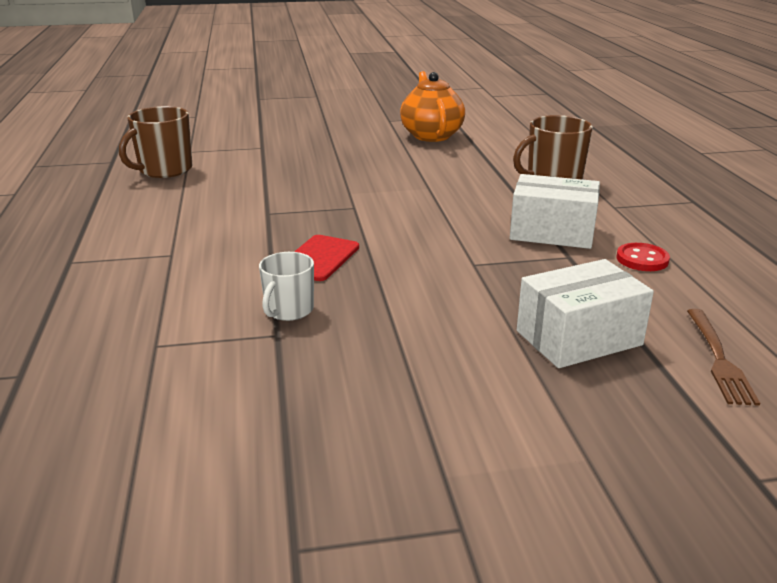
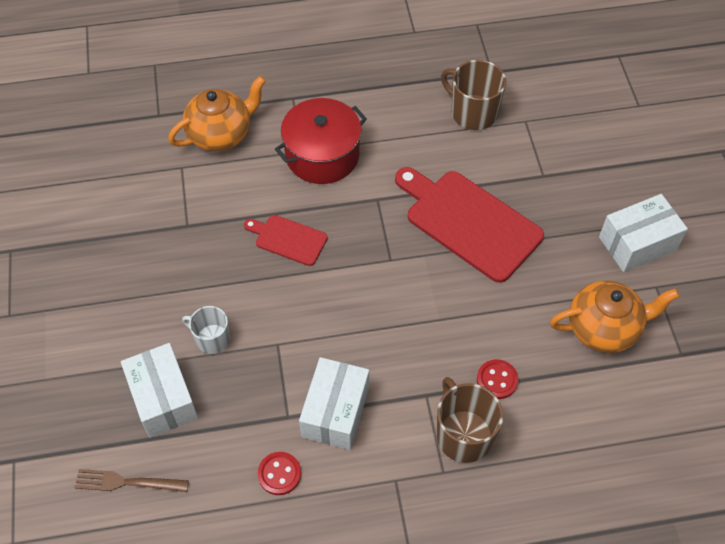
camera: 90 degrees right, 30 degrees up
white mug [259,252,314,321] -> white mug moved to [182,306,230,354]
none -> orange teapot [168,76,266,152]
none -> red pot [275,98,367,184]
none -> red cutting board [395,167,544,283]
none -> red button [477,359,518,399]
none -> white box [599,194,688,272]

